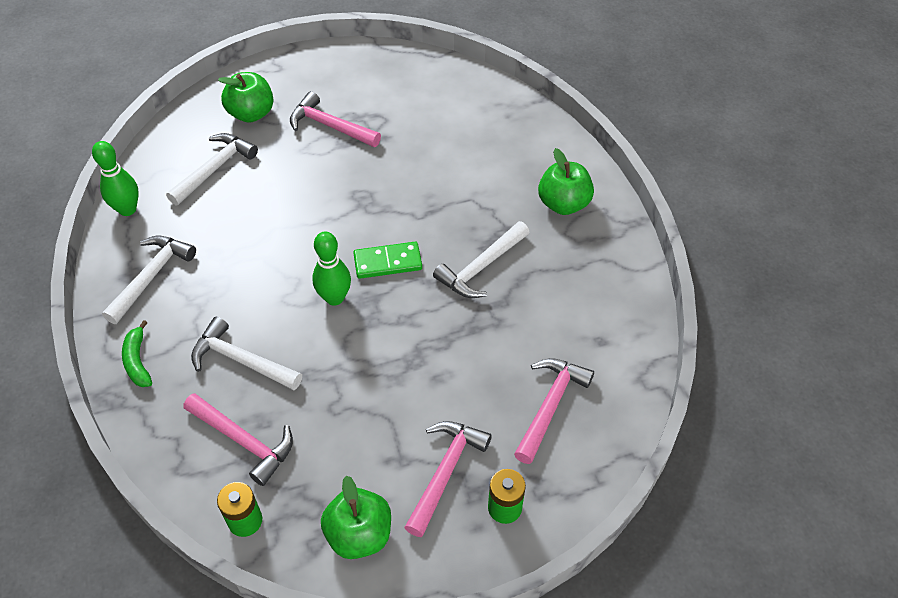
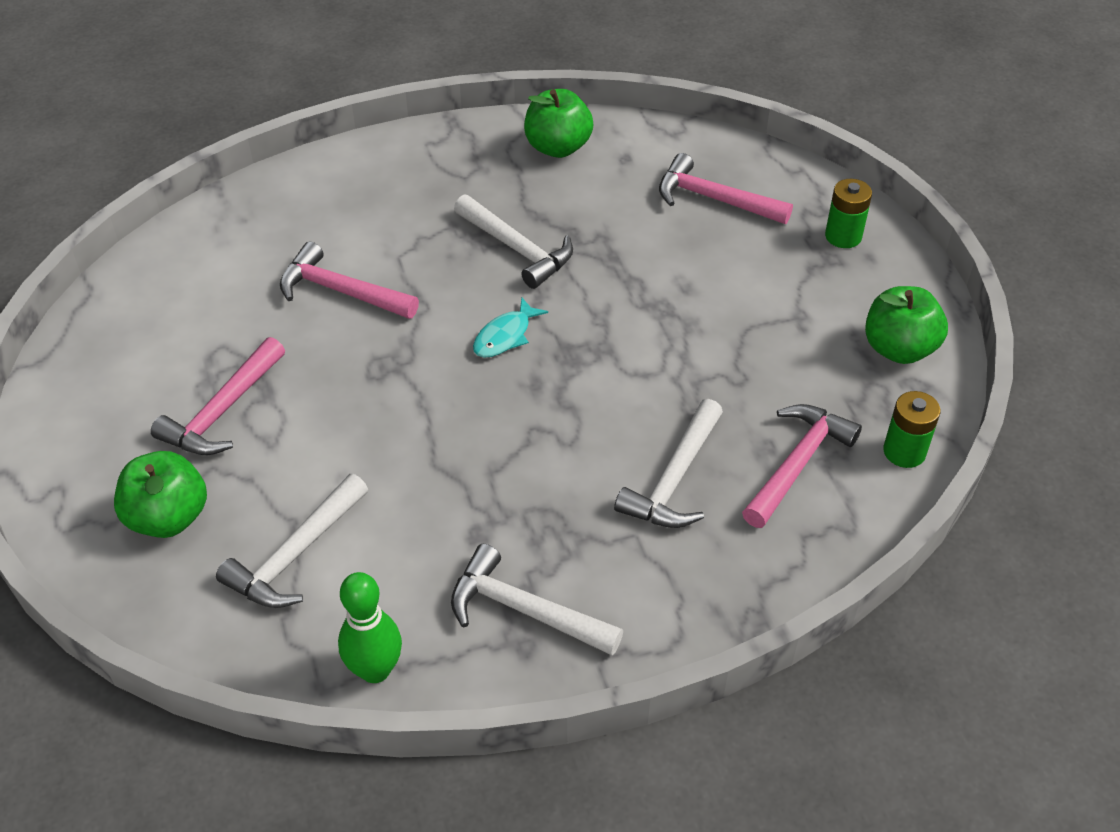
camera: 90 degrees left, 5 degrees down
green banana [122,320,152,387] -> none
white hammer [166,133,258,205] -> white hammer turned 90 degrees counterclockwise [216,474,368,608]
green bowling pin [312,232,351,306] -> none
green domino [353,242,422,279] -> turquoise fish [473,298,548,358]
pink hammer [404,421,492,537] -> pink hammer moved to [280,242,419,319]
green apple [538,148,594,215] -> green apple moved to [524,89,593,158]

